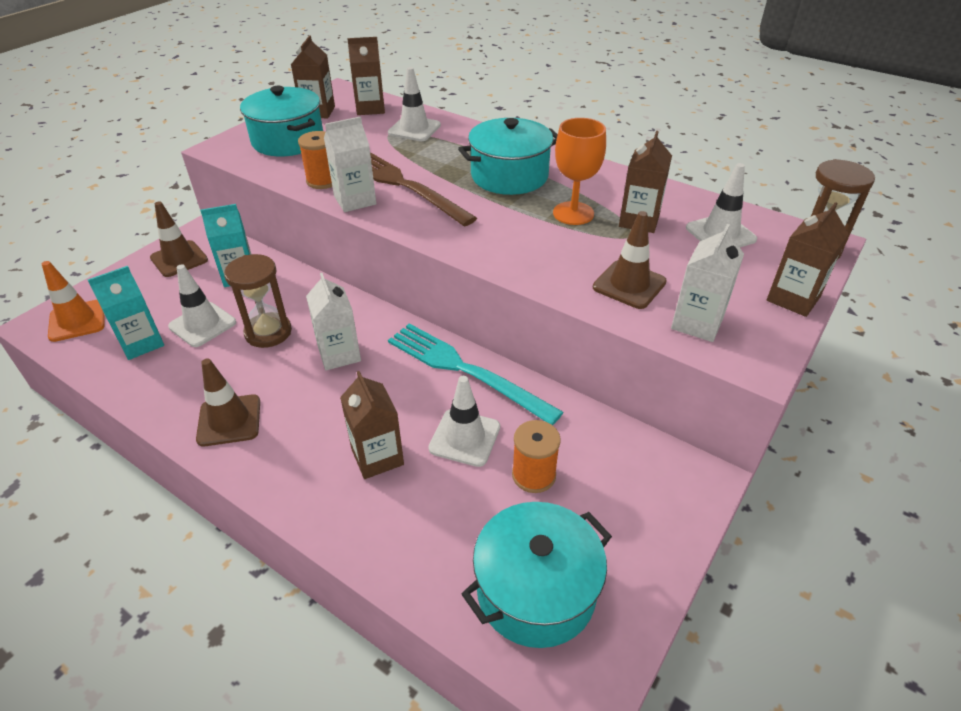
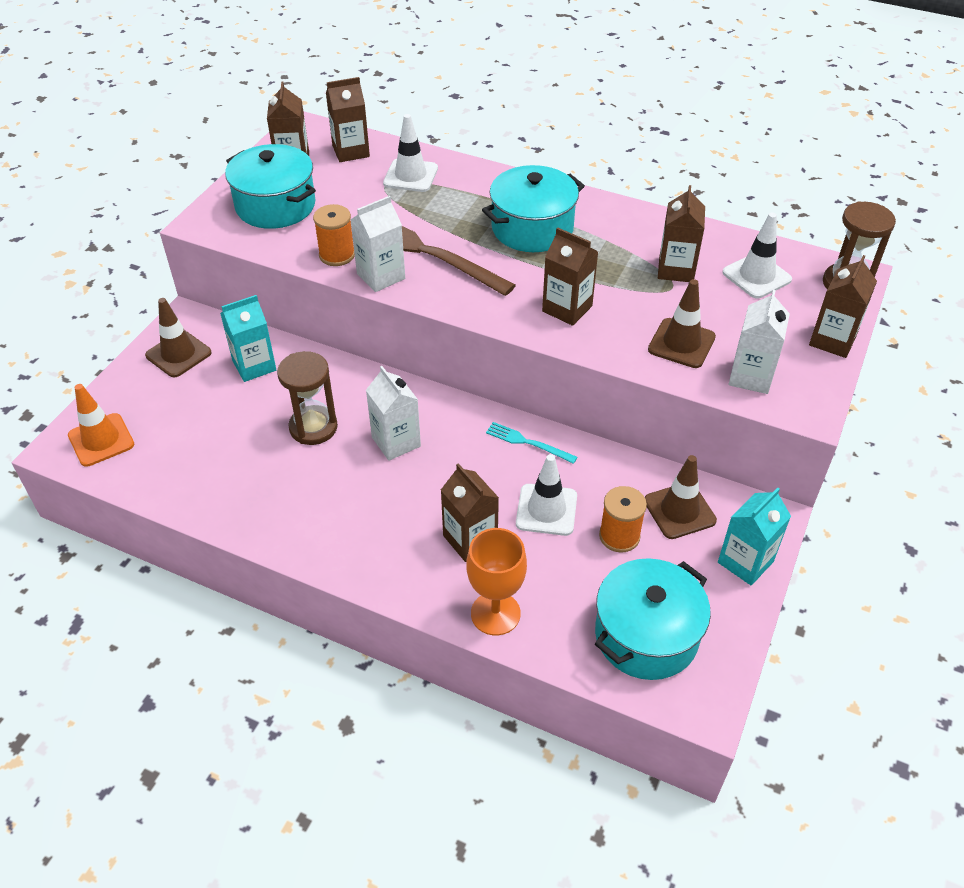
camera: 10 degrees left, 5 degrees up
turquoise carton [88,266,164,360] -> turquoise carton moved to [718,488,791,586]
white traffic cone [168,264,236,347] -> none
brown traffic cone [196,358,260,447] -> brown traffic cone moved to [645,455,717,539]
turquoise fork [388,323,563,425] -> turquoise fork [486,422,578,464], size x0.48
orange goblet [553,118,606,225] -> orange goblet moved to [466,528,527,635]
none -> brown carton [542,227,598,326]

